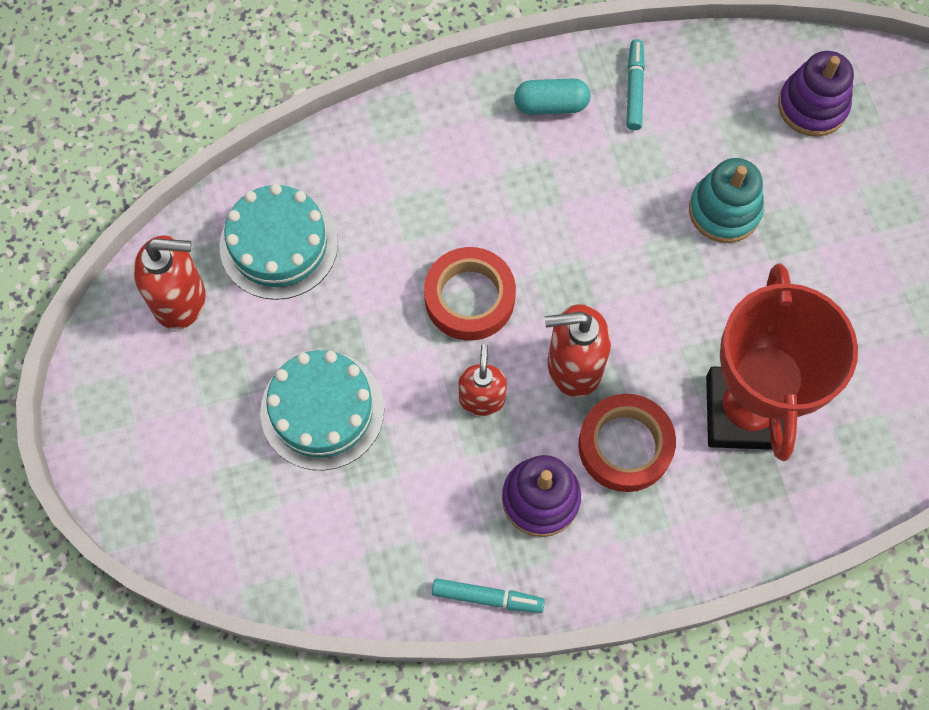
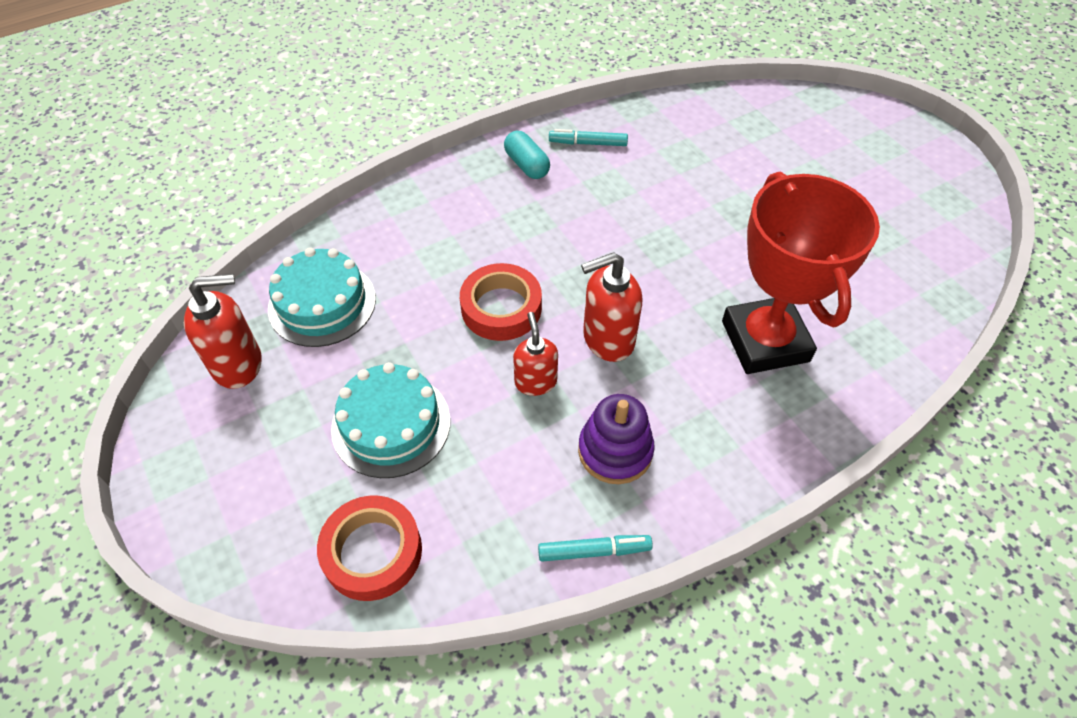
camera: 15 degrees left, 15 degrees down
turquoise capsule [514,78,591,115] -> turquoise capsule turned 75 degrees clockwise [504,131,550,179]
red tape [578,394,676,492] -> red tape moved to [317,496,422,601]
turquoise marker [626,39,645,130] -> turquoise marker turned 75 degrees counterclockwise [549,129,628,146]
turquoise stacking toy [689,158,764,243] -> none
purple stacking toy [778,51,854,137] -> none

